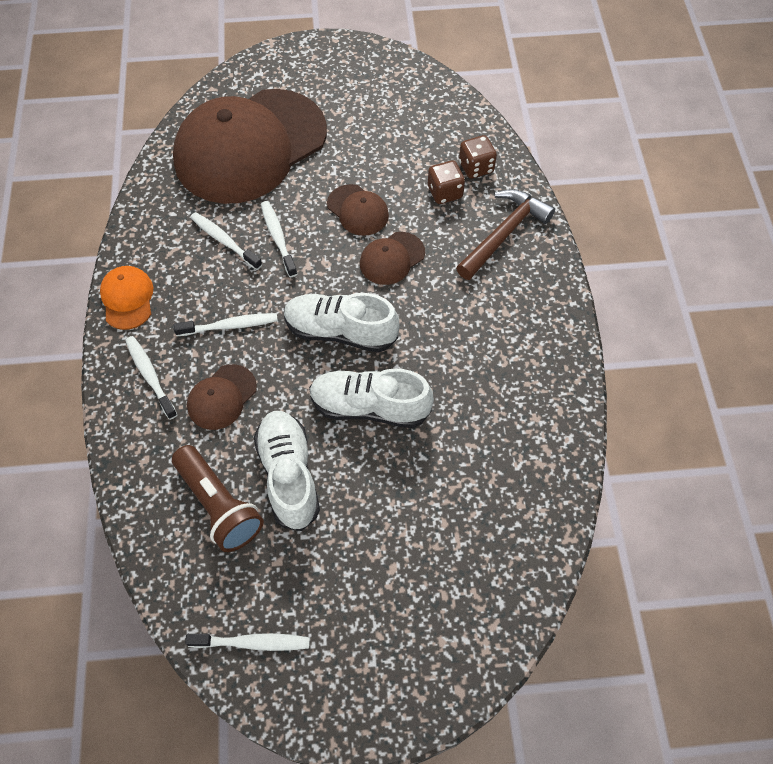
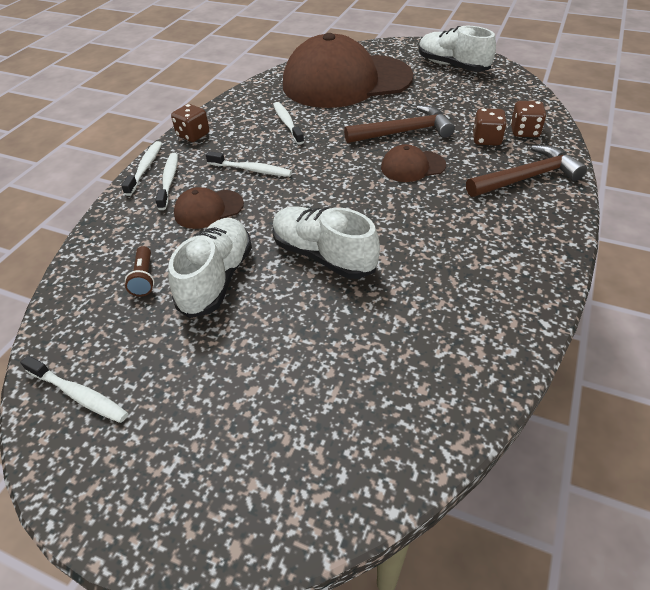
camera: 30 degrees right, 15 degrees down
orange cap [100,266,153,330] -> brown dice [171,104,210,142]
brown flashlight [172,445,264,552] -> brown flashlight [125,246,154,297], size x0.53
white toothbrush [261,201,297,277] -> white toothbrush moved to [121,141,162,196]
white shoe [284,293,399,352] -> white shoe moved to [419,26,496,72]
brown cap [327,184,389,236] -> brown hammer [344,105,455,143]

